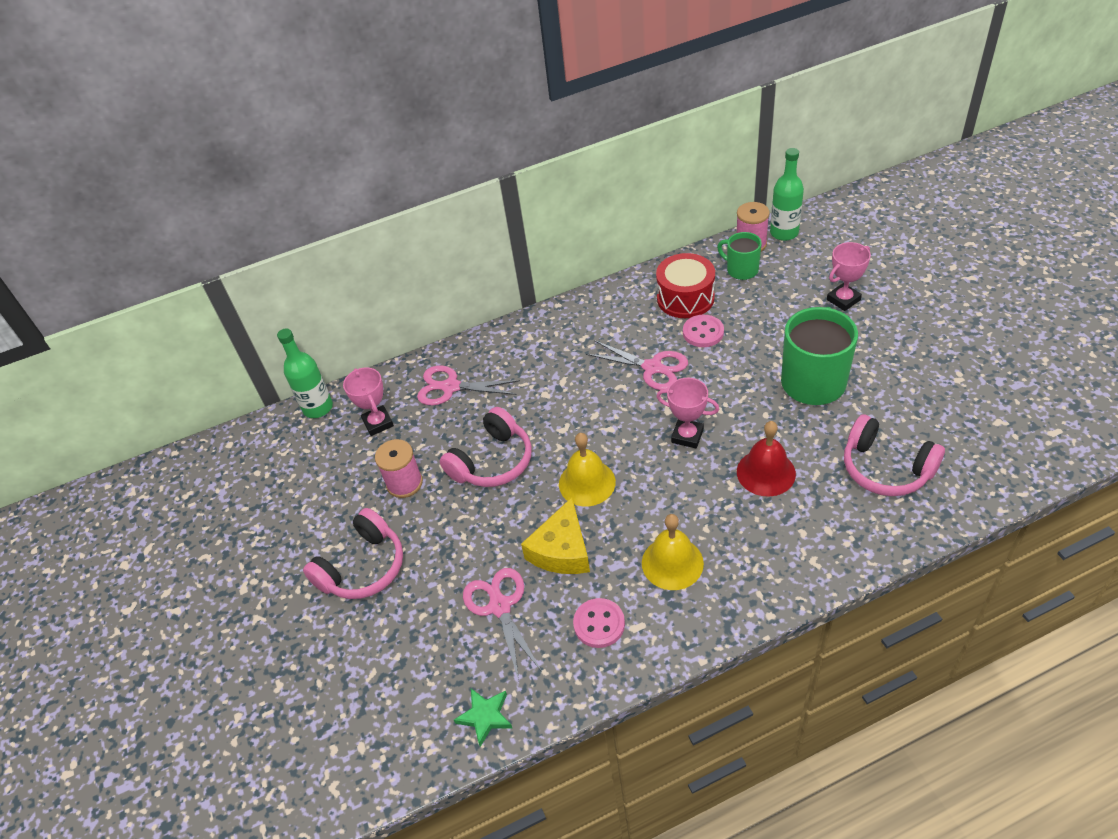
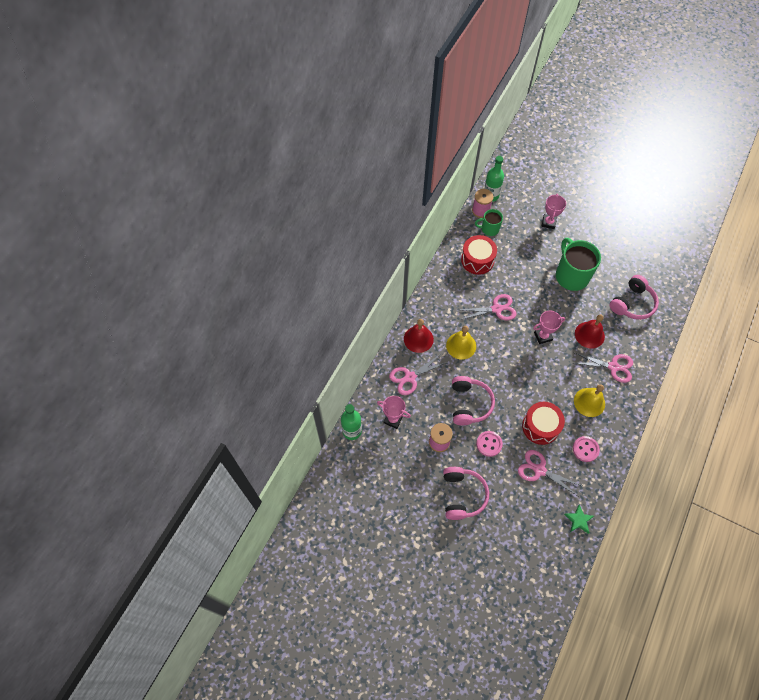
camera: 45 degrees left, 15 degrees up
yellow cheese [521,497,590,574] -> red drum [522,402,565,445]
yellow bell [559,433,616,506] -> yellow bell moved to [446,326,476,360]
pink button [683,315,724,347] -> pink button moved to [476,431,503,457]
pink headphones [844,414,945,496] -> pink headphones turned 45 degrees counterclockwise [609,275,659,320]
none -> red bell [404,319,434,353]
none -> pink scissors [574,353,633,383]

